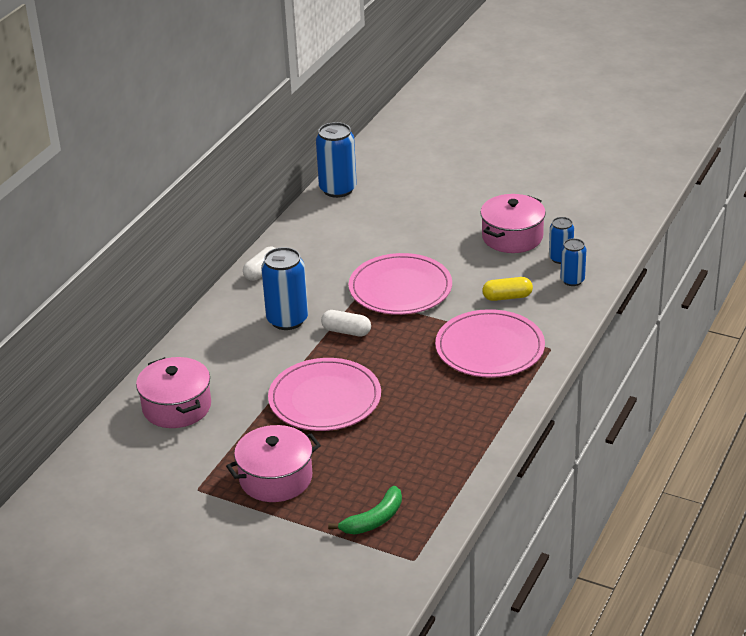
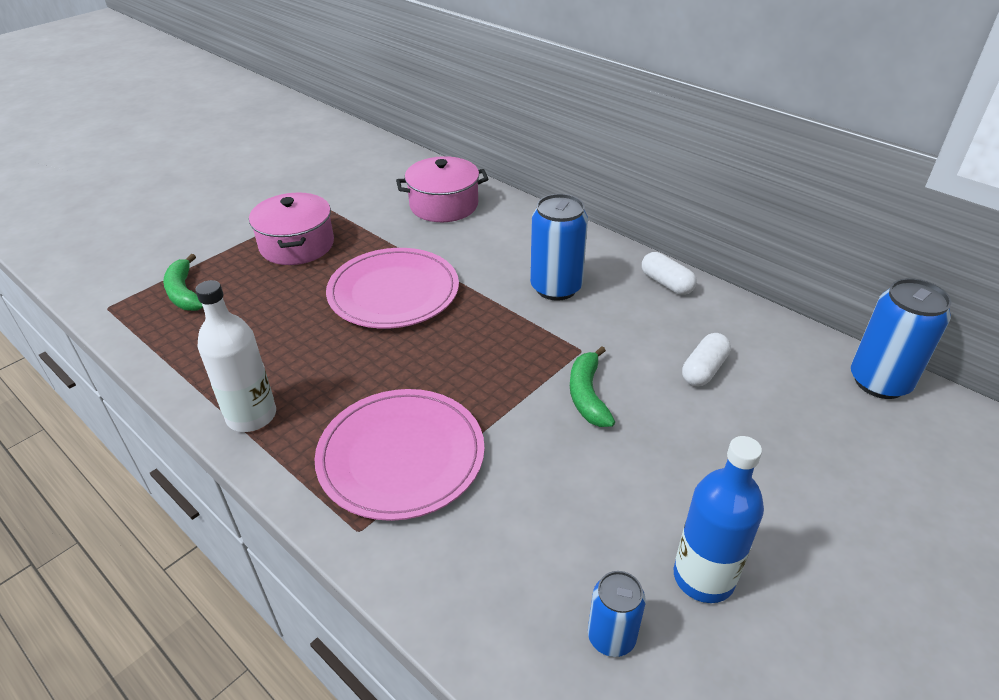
camera: 105 degrees right, 5 degrees up
white capsule [321,310,371,336] -> white capsule moved to [682,333,731,386]
pink plate [349,253,452,315] -> green banana [570,346,615,427]
pink pot [480,194,546,253] -> blue bottle [674,436,764,603]
yellow capsule [482,277,533,301] -> none
blue can [560,238,586,286] -> none
none -> white bottle [195,280,276,432]

